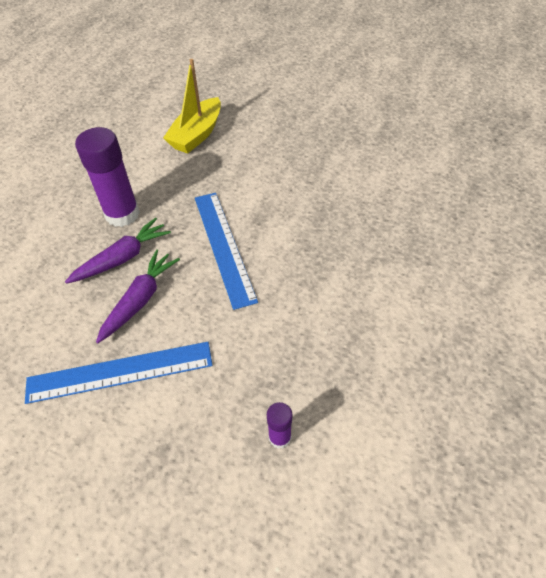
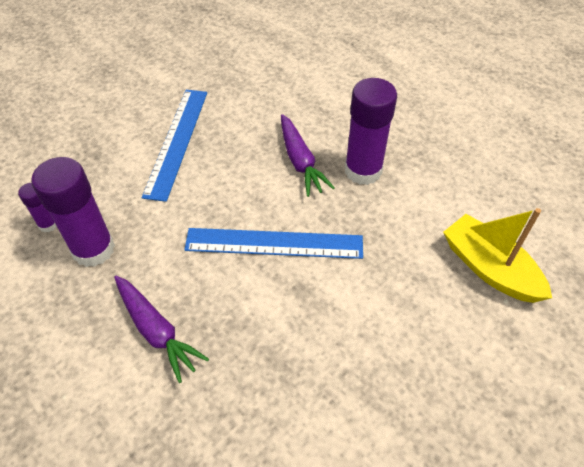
camera: 110 degrees right, 0 degrees up
purple carrot [96,249,180,343] -> purple carrot moved to [114,276,209,383]
none -> purple glue stick [31,157,115,267]

